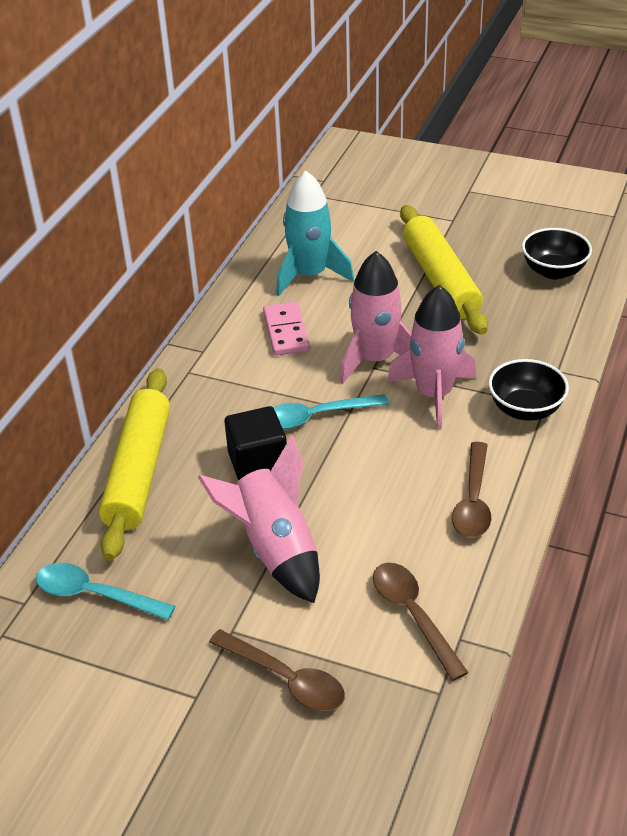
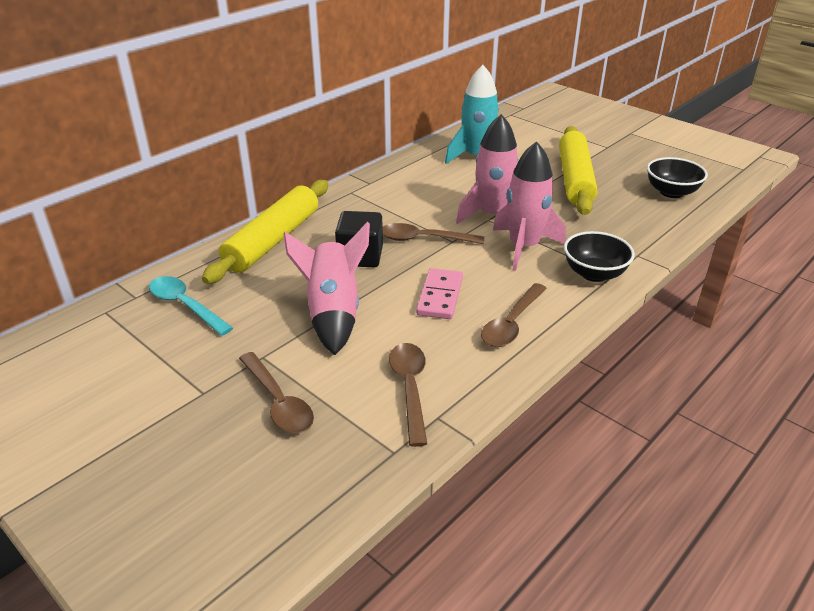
camera: 20 degrees right, 5 degrees down
pink domino [263,302,310,355] -> pink domino moved to [416,268,463,319]
turquoise spoon [273,394,389,429] -> brown spoon [383,223,484,244]

